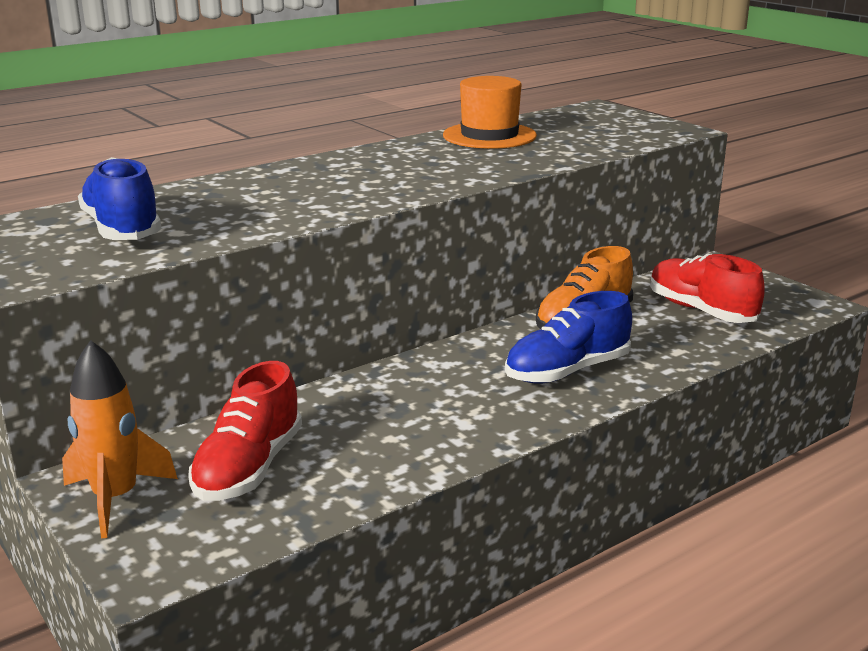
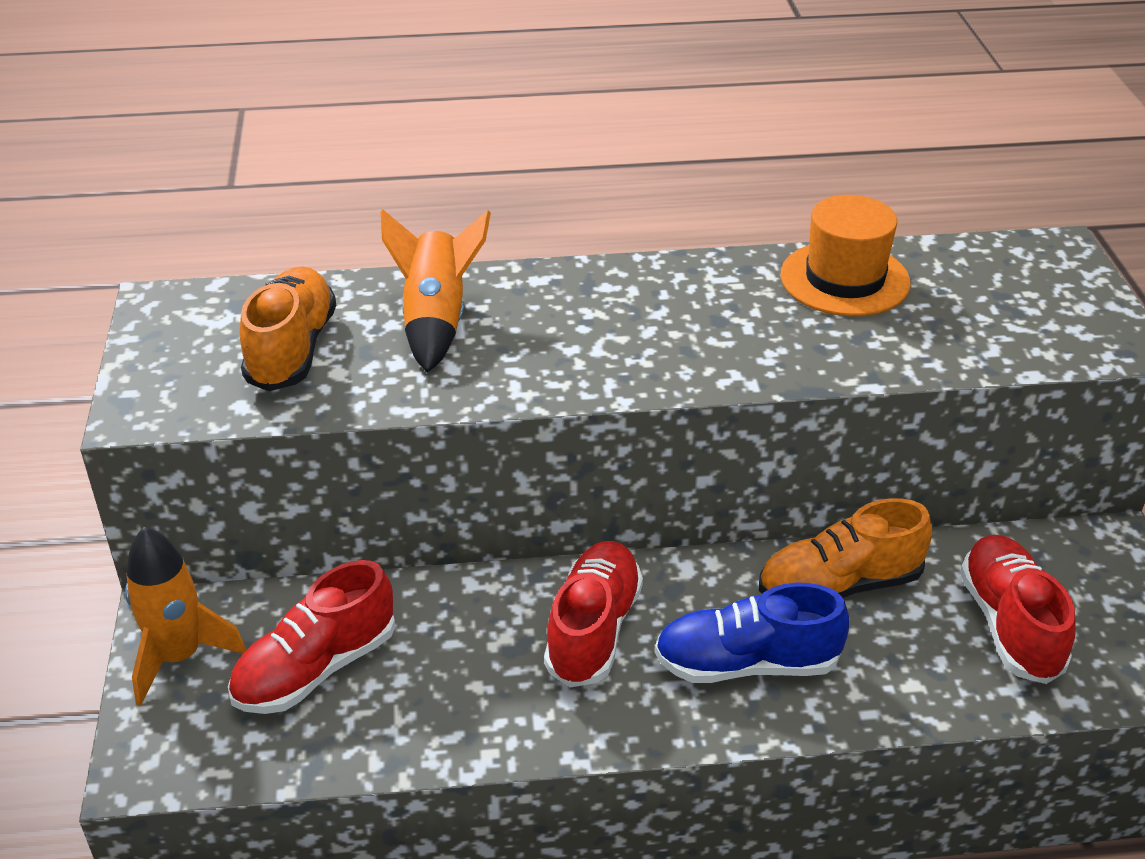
camera: 30 degrees right, 15 degrees up
blue shoe [78,157,162,240] -> orange shoe [239,266,336,391]
none -> orange rocket [381,209,491,373]
none -> red shoe [544,541,643,688]

